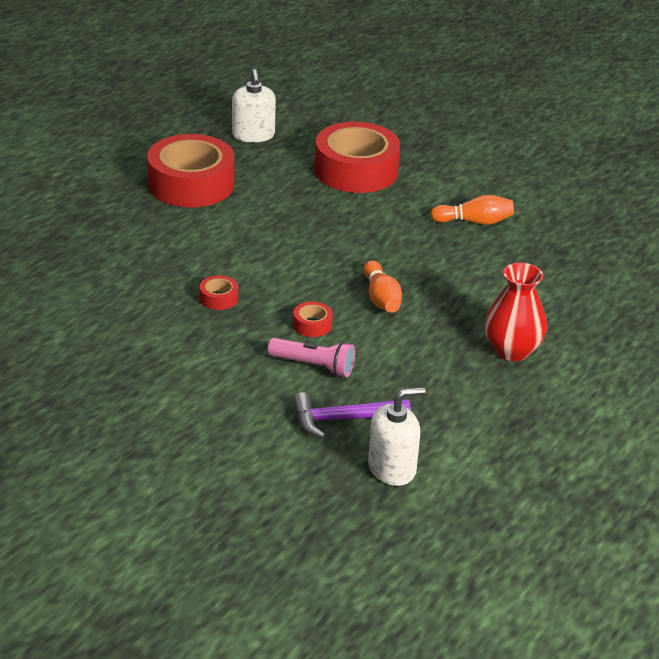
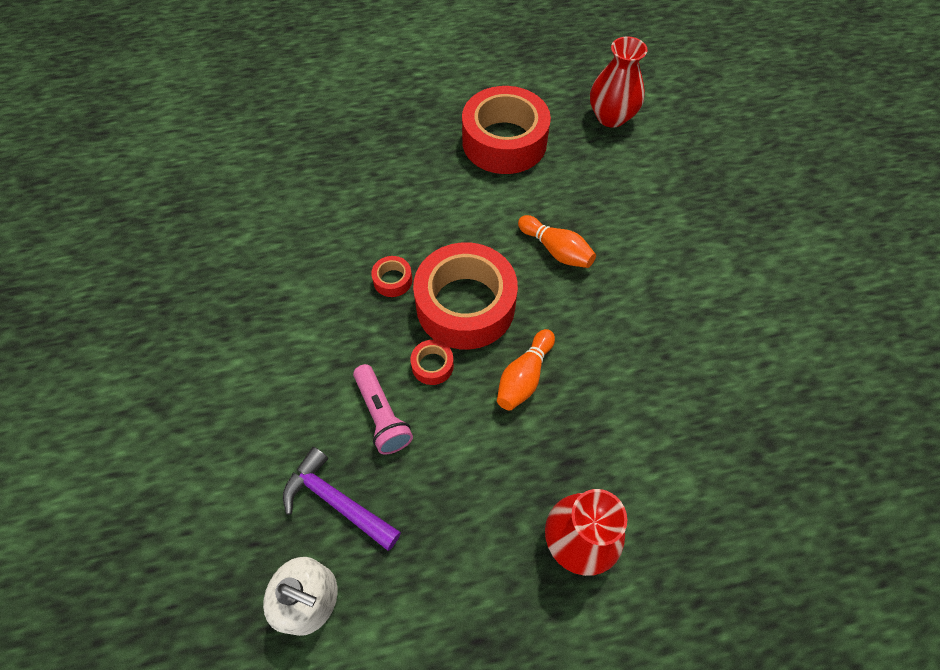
camera: 45 degrees right, 25 degrees up
white soap dispenser [232,69,276,143] -> red vase [590,36,648,128]
red tape [314,121,400,193] -> red tape moved to [413,242,518,349]
orange bowling pin [430,195,514,225] -> orange bowling pin moved to [518,215,596,268]

